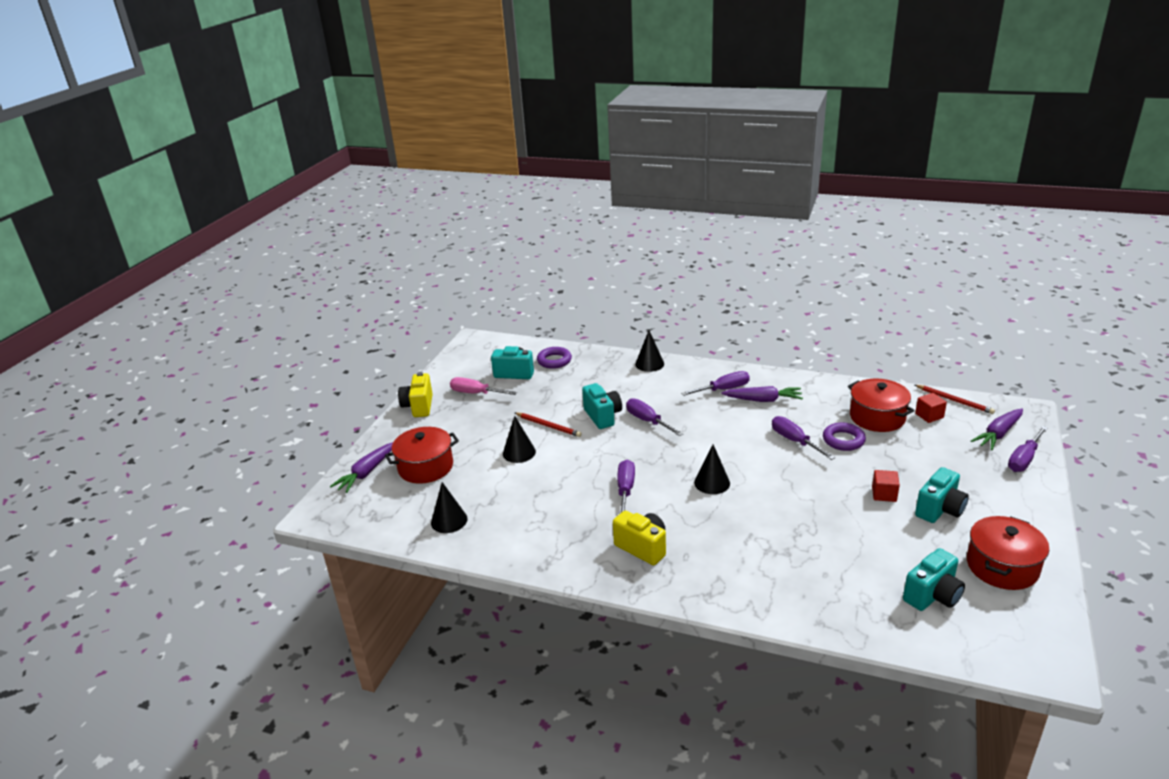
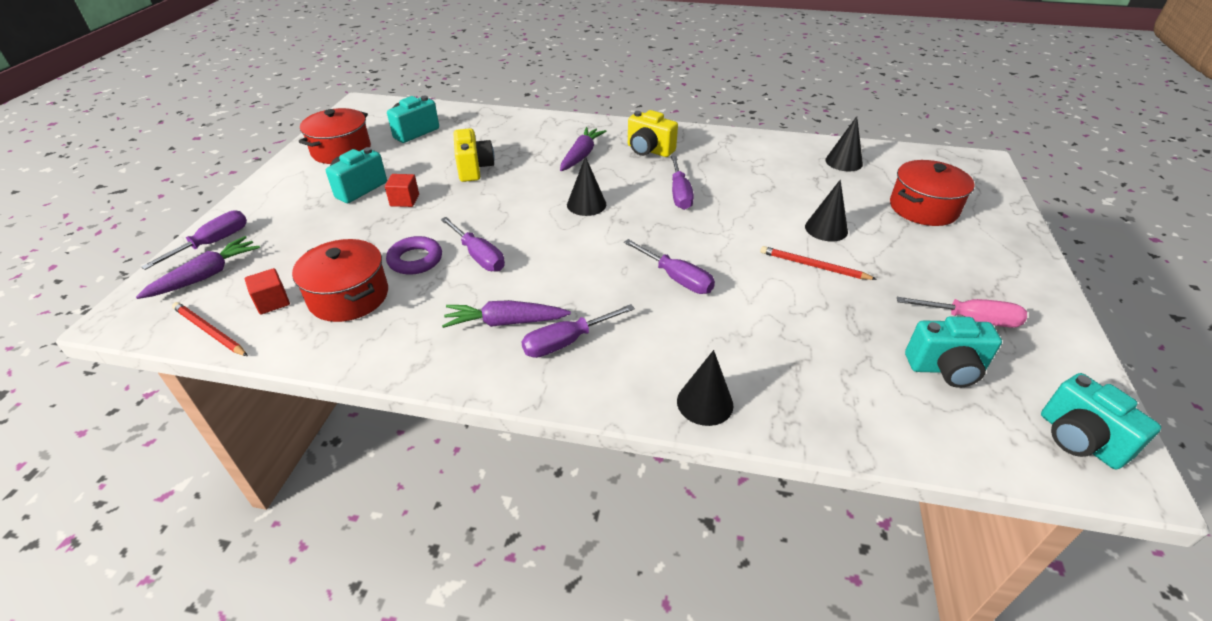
camera: 170 degrees right, 10 degrees up
purple carrot [330,442,393,493] -> purple carrot moved to [560,127,607,171]
yellow camera [398,372,433,417] -> yellow camera moved to [453,128,495,182]
purple ring [537,347,572,369] -> none
turquoise camera [582,383,622,429] -> turquoise camera moved to [1041,373,1161,469]

